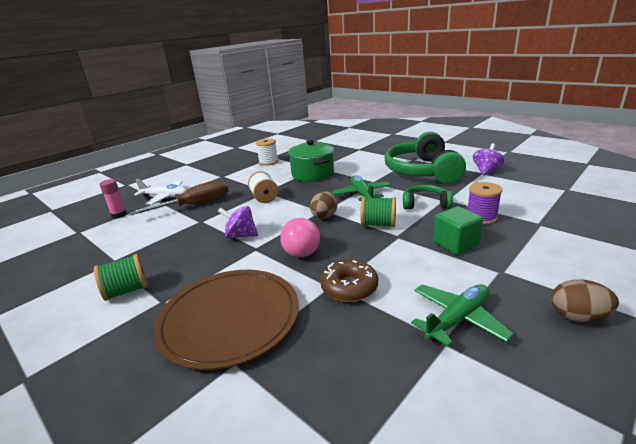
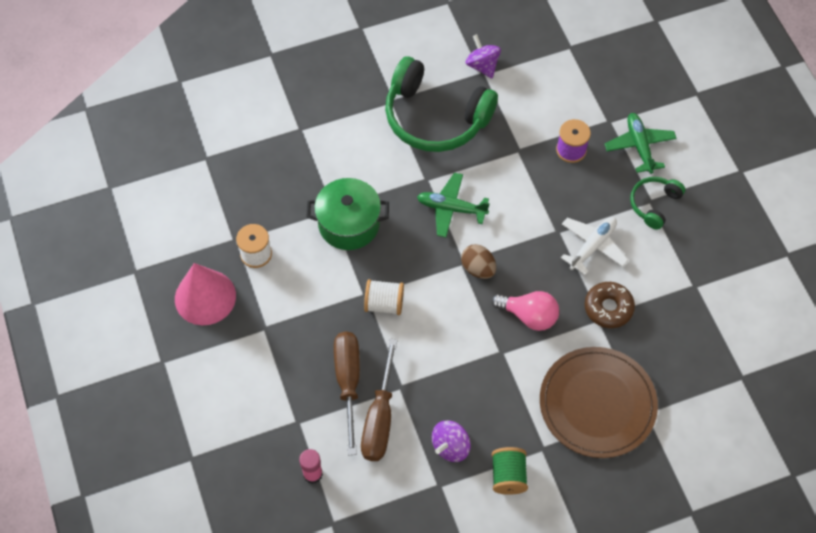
camera: 65 degrees left, 35 degrees up
white plane [134,179,187,205] -> white plane moved to [561,217,628,275]
purple spinning top [218,206,258,238] -> purple spinning top moved to [432,420,471,462]
green spool [360,197,396,227] -> none
green headphones [403,185,453,209] -> green headphones moved to [630,177,685,230]
green plane [411,284,514,346] -> green plane moved to [605,113,677,174]
green cube [433,206,483,255] -> none
brown egg [551,279,619,322] -> none
none -> pink cone [175,263,236,325]
none -> brown screwdriver [361,339,398,461]

